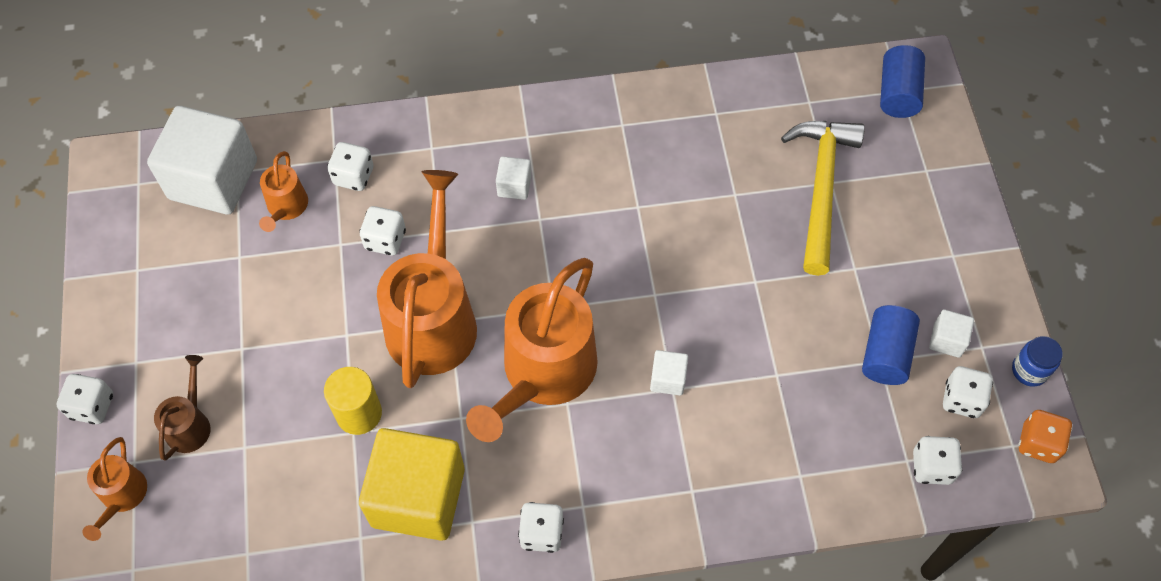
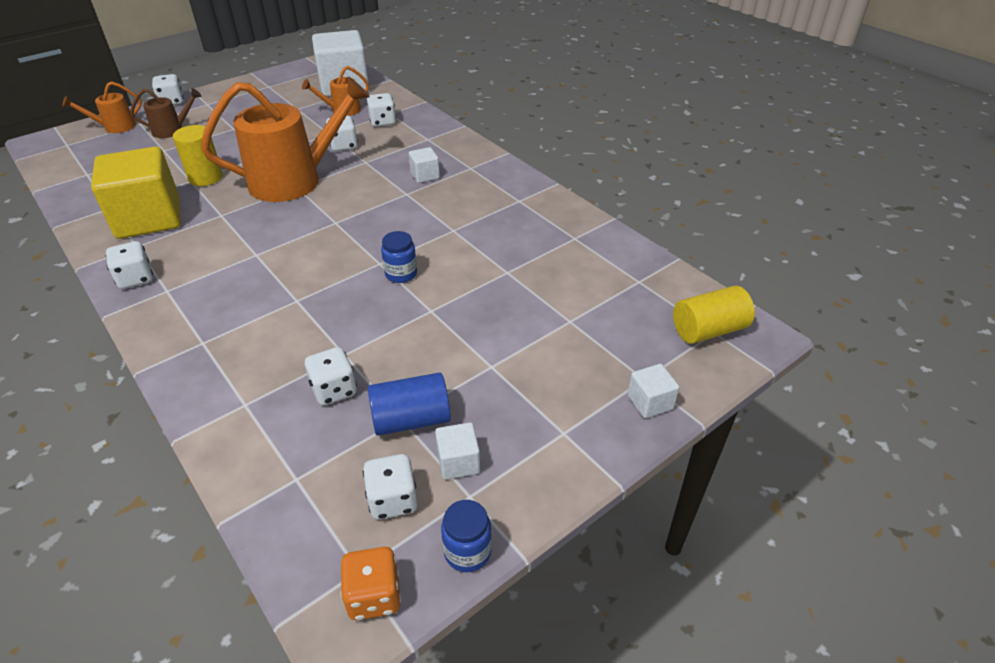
camera: 60 degrees right, 20 degrees down
orange watering can [466,258,598,442] -> none
white cube [650,350,688,395] -> white cube moved to [628,364,680,418]
yellow hammer [781,121,865,276] -> none
blue cylinder [880,45,925,118] -> yellow cylinder [673,286,755,344]
white dice [913,436,963,485] -> white dice moved to [305,347,357,405]
none -> blue jar [381,231,417,283]

